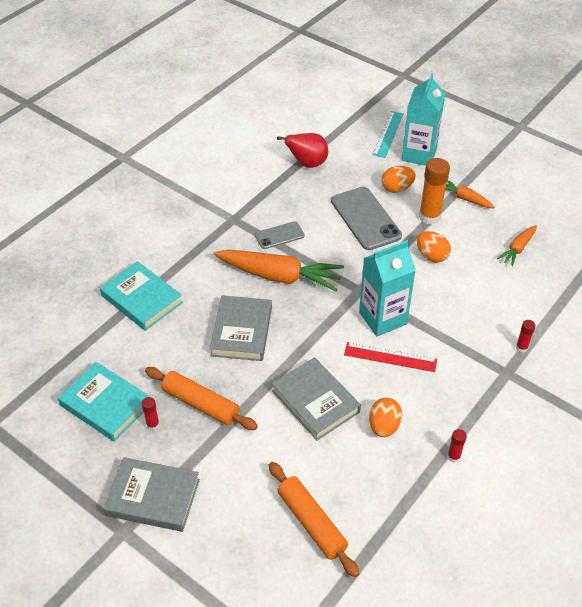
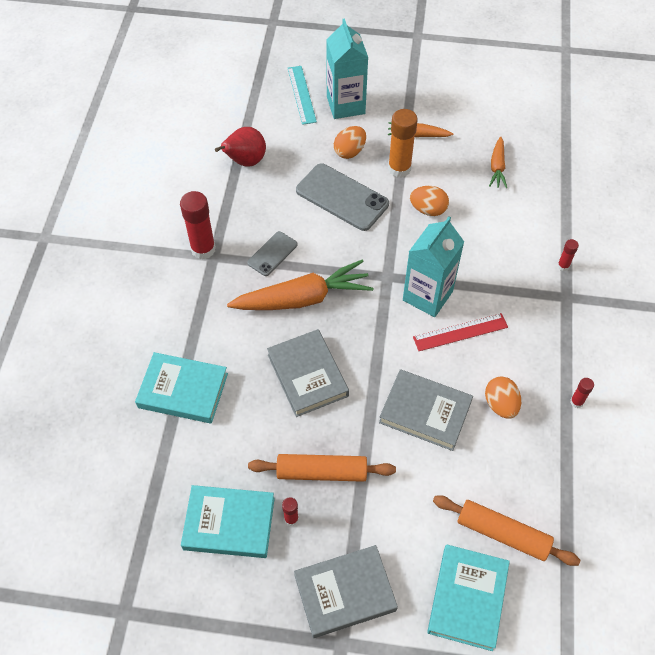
camera: 30 degrees left, 10 degrees up
none -> red glue stick [180,191,216,259]
none -> turquoise book [427,545,510,651]

